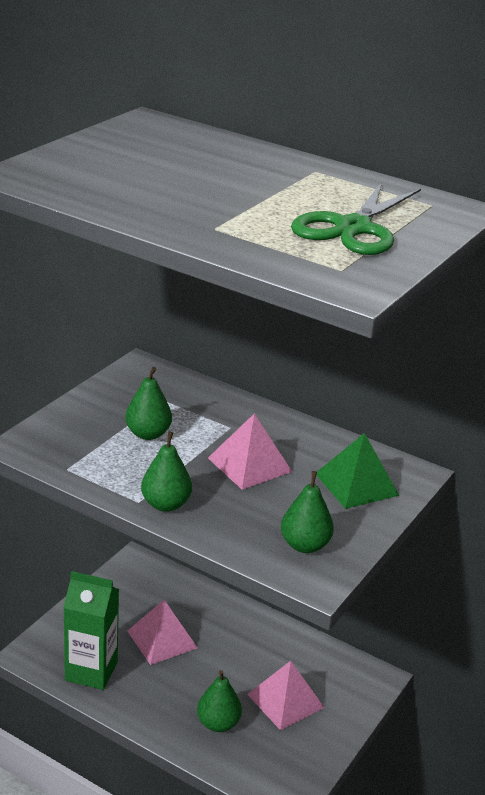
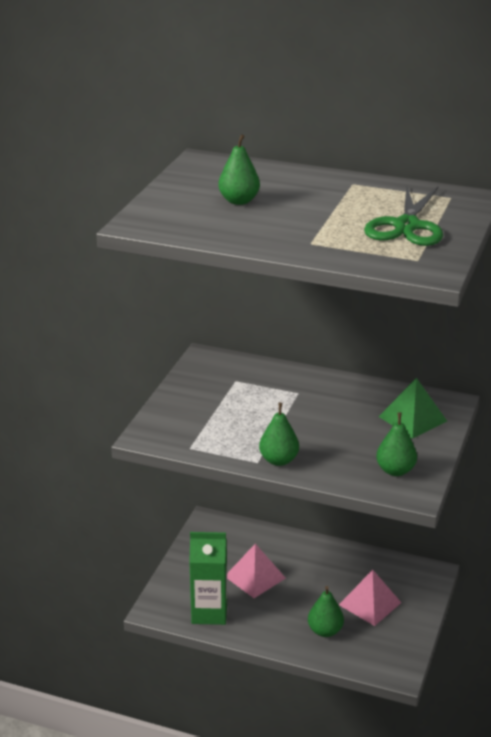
camera: 10 degrees left, 0 degrees up
green pear [125,367,172,440] -> green pear moved to [218,134,260,205]
pink pyramid [208,414,292,490] -> none

